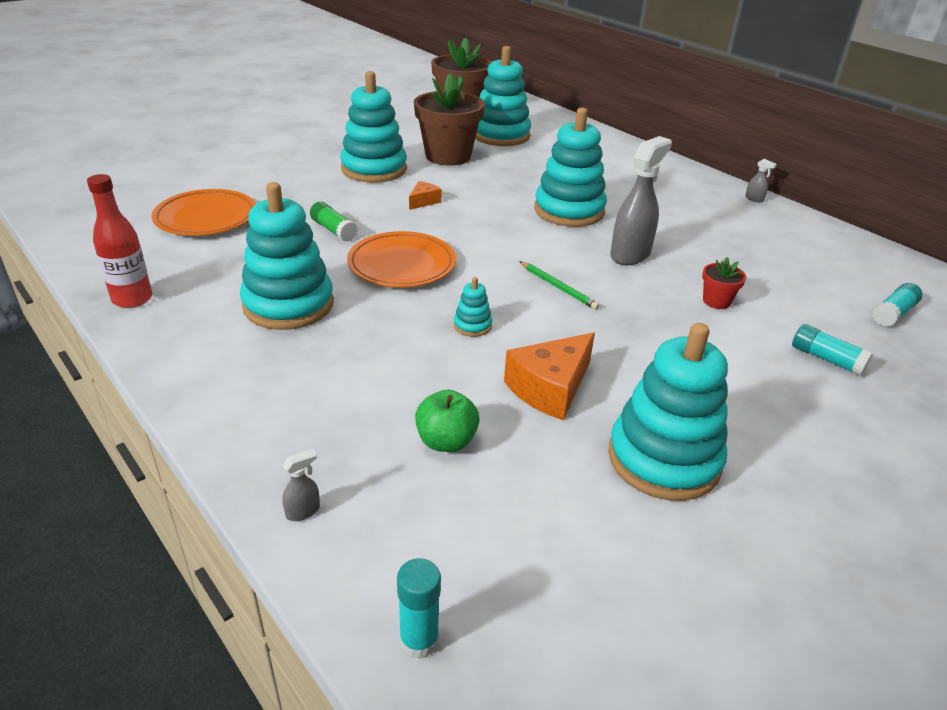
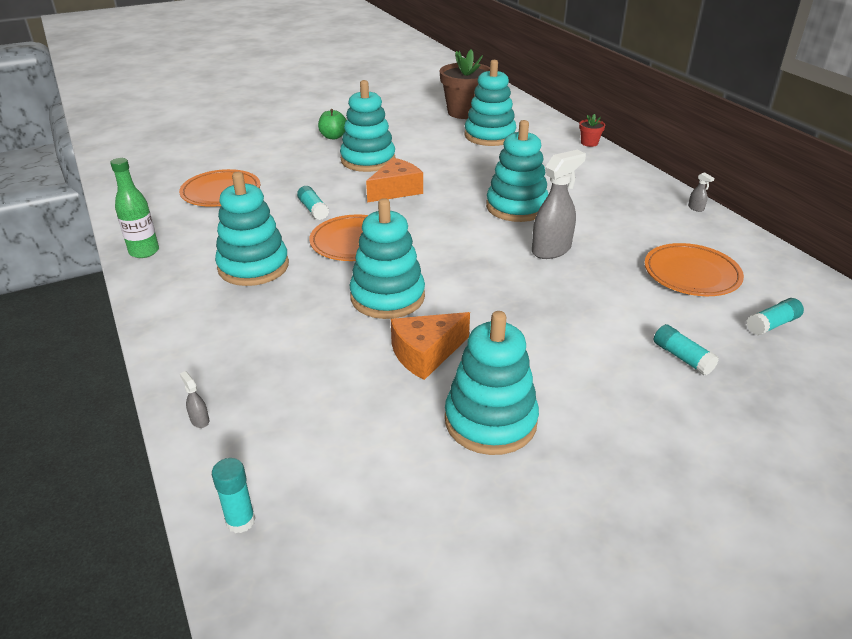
camera: 15 degrees right, 0 degrees up
red bottle [87,174,152,308] -> green bottle [110,158,159,258]
grey spray bottle [282,449,320,521] -> grey spray bottle turned 105 degrees counterclockwise [180,371,209,428]
green glue stick [310,202,358,242] -> turquoise glue stick [297,186,329,220]
orange cheese [409,181,442,210] -> orange cheese [366,158,423,203], size x1.89
brown flower pot [414,73,485,166] -> none
green apple [415,390,480,452] -> green apple moved to [318,109,347,139]
turquoise stacking toy [454,277,492,337] -> turquoise stacking toy [350,198,425,319], size x2.37
green pencil [519,261,600,310] -> none
red flower pot [702,257,746,309] -> red flower pot moved to [579,114,605,147]
none -> orange plate [645,243,744,296]

